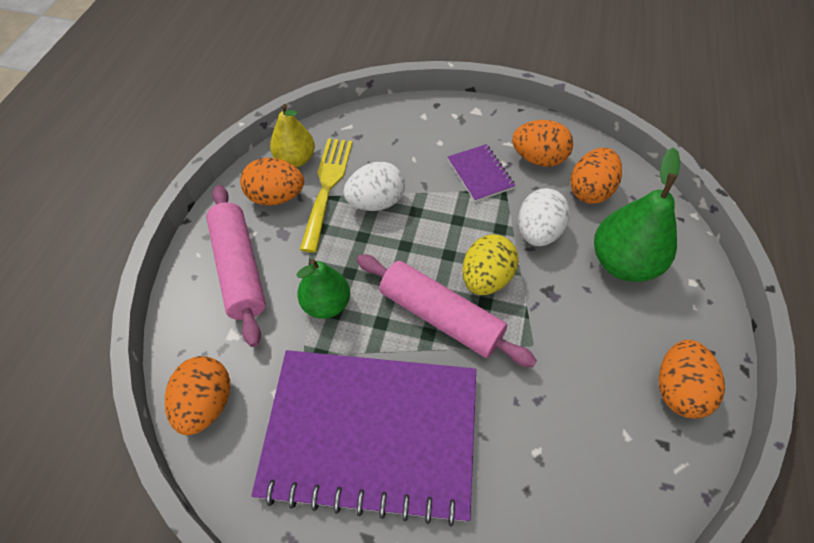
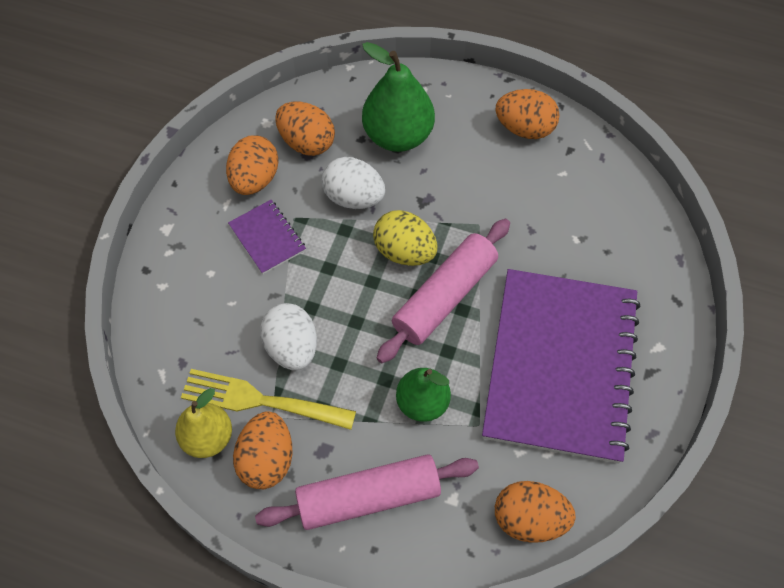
camera: 85 degrees left, 5 degrees up
purple notebook [448,144,515,202] -> purple notebook turned 75 degrees clockwise [228,200,306,274]

